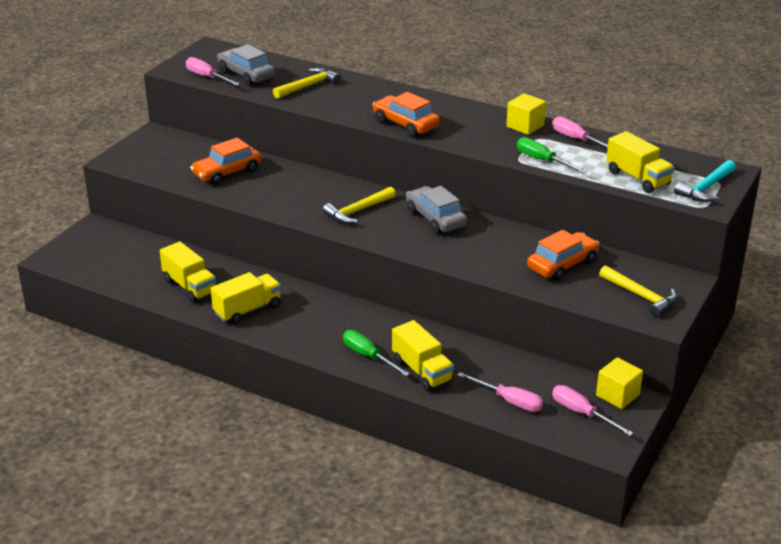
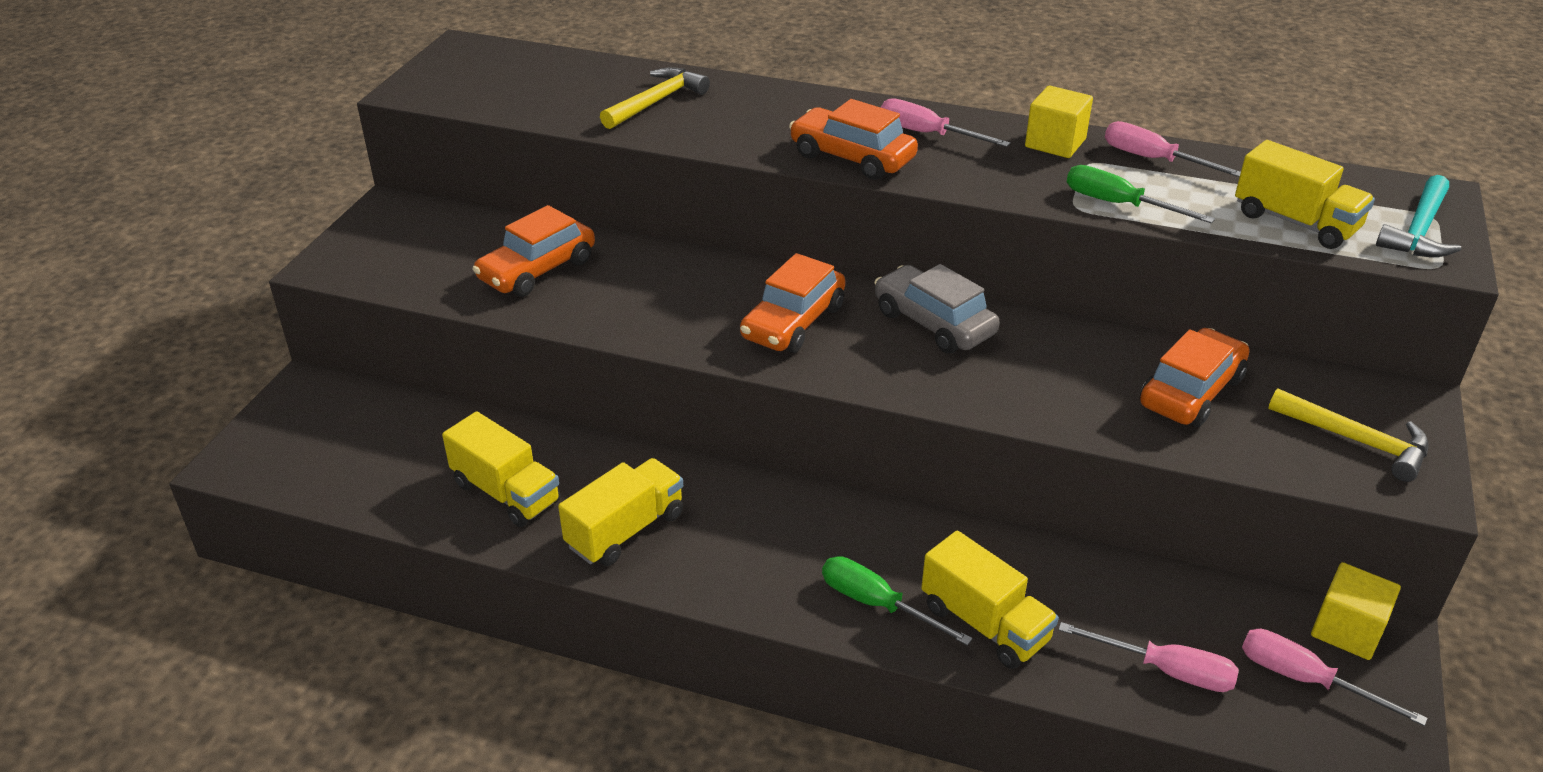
camera: 10 degrees left, 5 degrees up
pink screwdriver [186,57,240,86] -> pink screwdriver moved to [881,98,1010,147]
grey car [217,44,275,86] -> none
yellow hammer [323,187,396,224] -> orange car [740,253,846,353]

